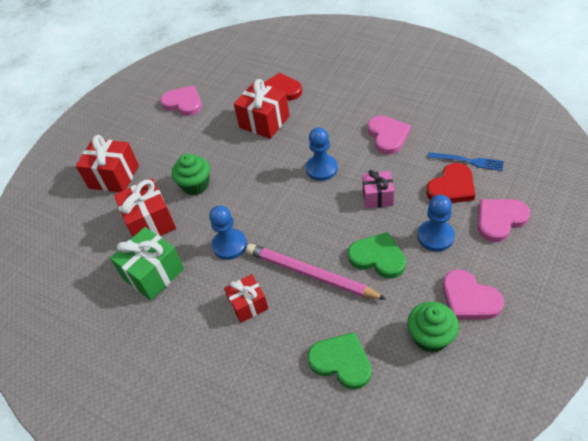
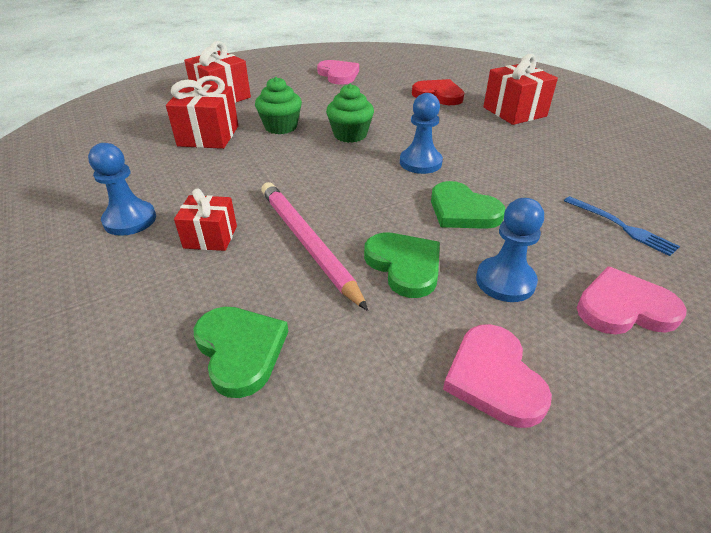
camera: 25 degrees right, 10 degrees down
green gift [110,227,184,301] -> none
blue pawn [209,205,247,260] -> blue pawn moved to [88,143,156,236]
red gift [234,79,289,139] -> red gift moved to [483,54,558,125]
pink gift [362,170,394,208] -> green heart [431,181,505,229]
pink heart [368,116,411,155] -> none
green cupcake [407,302,459,352] -> green cupcake moved to [326,84,374,143]
red heart [426,163,475,203] -> none

